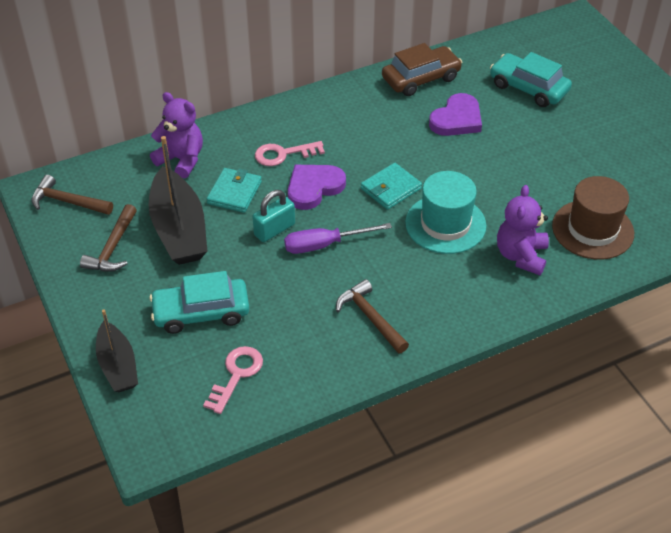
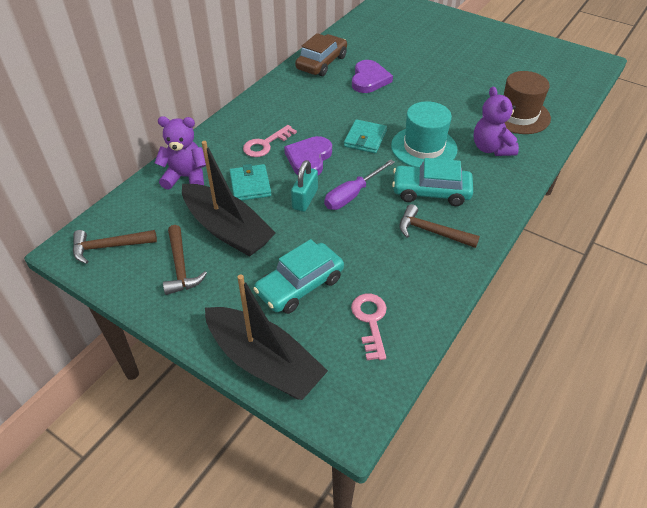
camera: 30 degrees left, 0 degrees up
black boat [96,310,138,392] -> black boat [205,275,328,400], size x1.62
turquoise car [490,52,572,107] -> turquoise car moved to [392,158,473,206]

